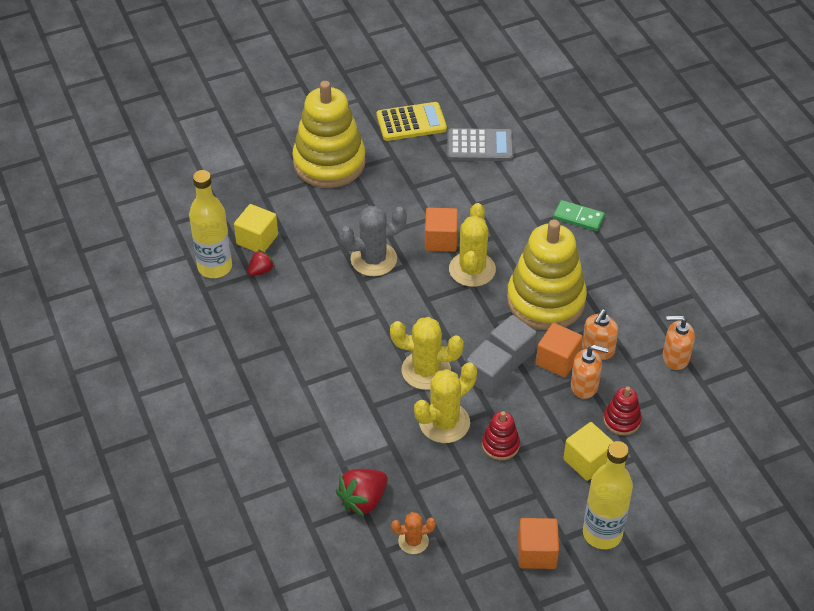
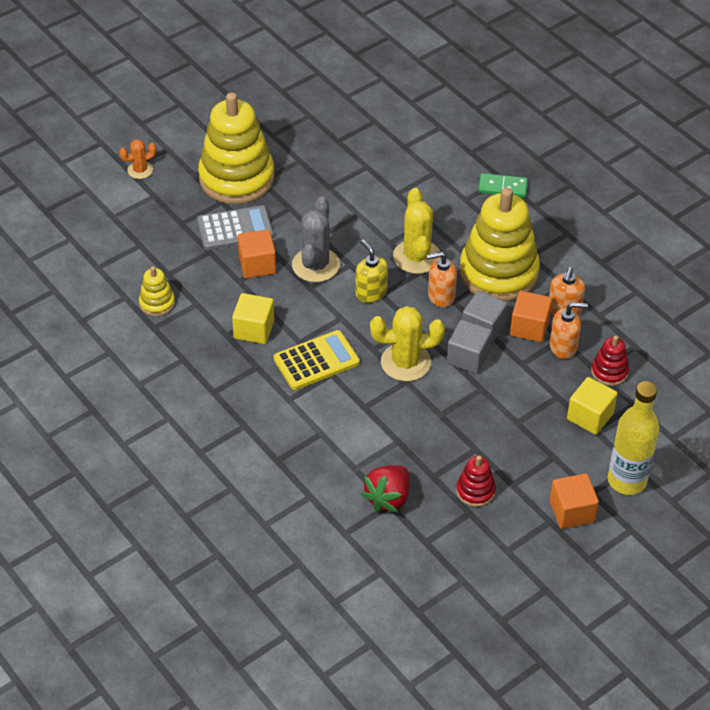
camera: 15 degrees left, 0 degrees up
yellow bottle [189,170,232,278] -> yellow stacking toy [139,266,175,316]
yellow cube [234,204,278,252] -> yellow cube moved to [232,293,274,344]
red strawberry [248,249,275,276] -> none
grey cactus [339,206,407,276] -> grey cactus turned 45 degrees counterclockwise [292,196,340,282]
yellow calculator [377,102,447,141] -> yellow calculator moved to [274,330,360,390]
orange cactus [391,512,436,554] -> orange cactus moved to [119,139,156,179]
yellow cactus [414,362,477,443] -> none
orange cube [425,207,458,252] -> orange cube moved to [237,230,276,278]
grey calculator [447,128,514,161] -> grey calculator moved to [197,205,274,250]
red stacking toy [482,411,520,460] -> red stacking toy moved to [456,456,496,507]
orange soap dispenser [663,315,695,370] -> orange soap dispenser moved to [427,252,457,307]
none -> yellow soap dispenser [355,240,388,303]

